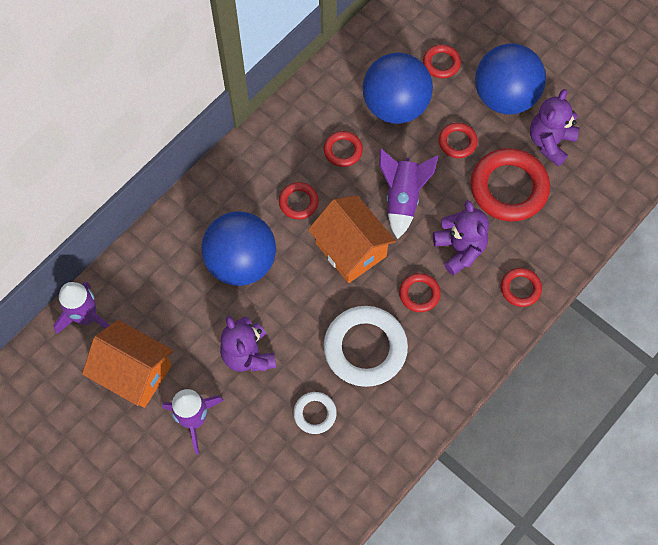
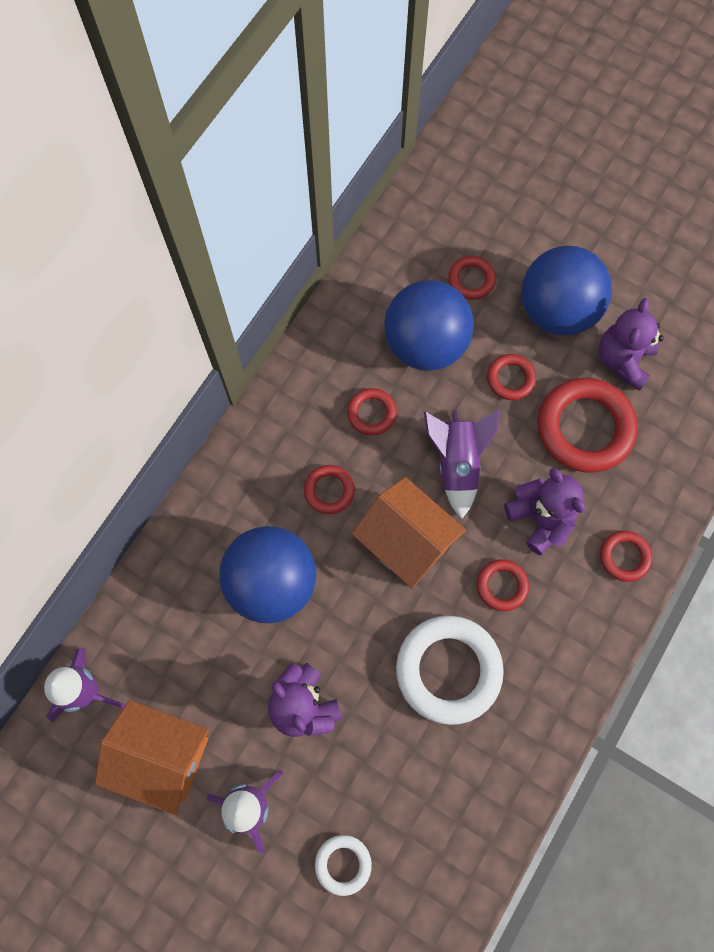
camera: 10 degrees left, 5 degrees up
white ring [293,392,337,434] -> white ring moved to [315,835,372,896]

